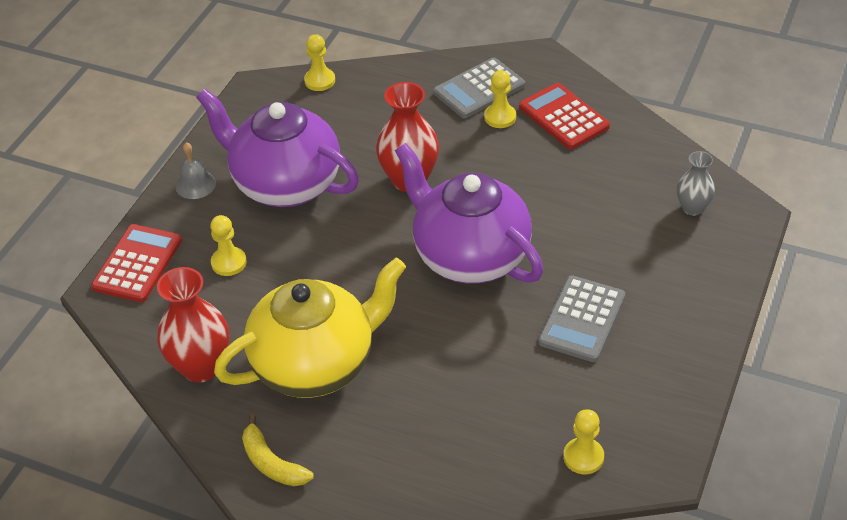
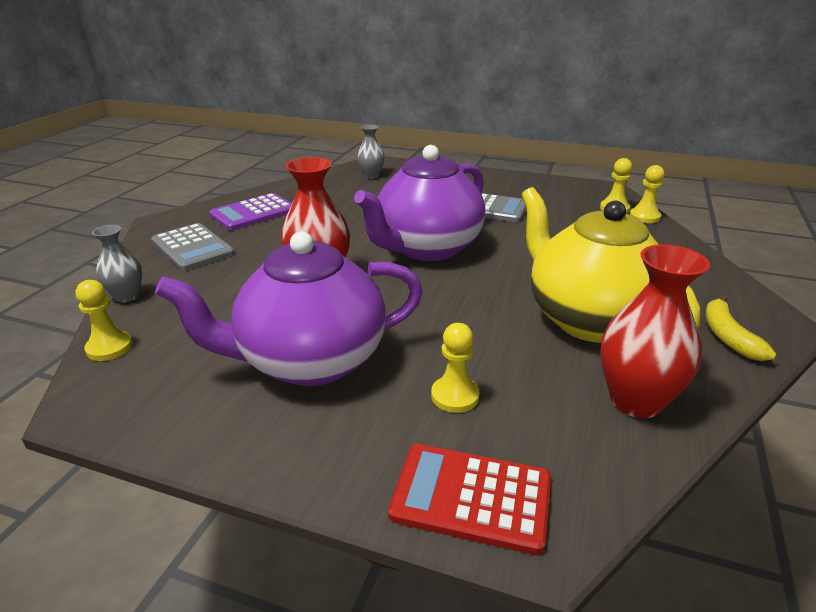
camera: 95 degrees left, 15 degrees down
grey bell [175,142,216,199] -> none
purple teapot [196,89,359,207] -> purple teapot turned 45 degrees clockwise [155,232,423,386]
yellow banana [242,414,314,486] -> yellow banana turned 135 degrees clockwise [705,295,776,361]
yellow pawn [484,70,516,128] -> yellow pawn moved to [630,165,665,223]
red calculator [519,83,610,149] -> purple calculator [209,193,292,231]
none -> grey vase [92,225,142,302]

